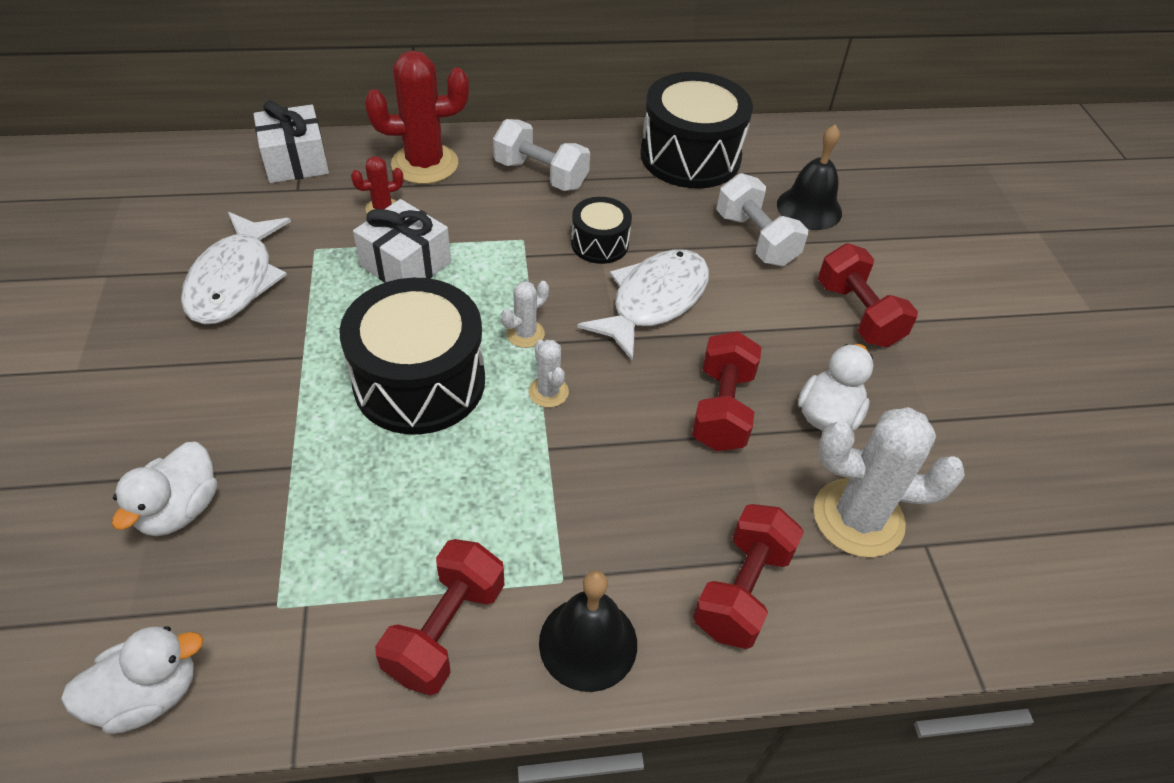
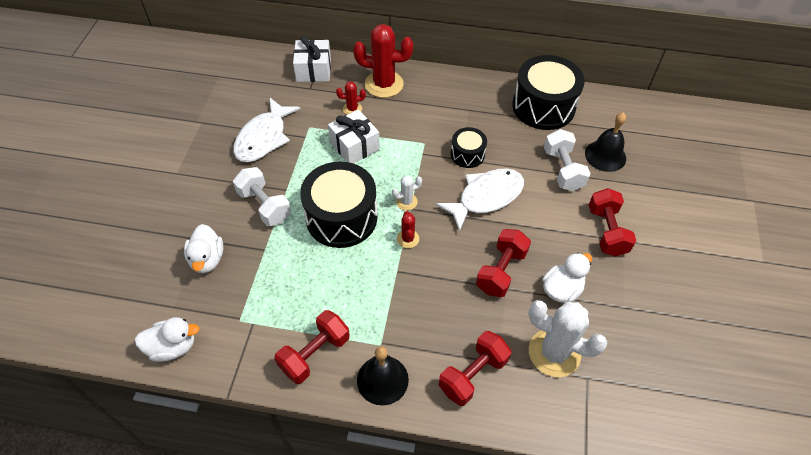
camera: 20 degrees right, 5 degrees up
white duck [112,442,217,536] -> white duck turned 45 degrees counterclockwise [184,224,223,273]
white dumbbell [493,119,590,191] -> white dumbbell moved to [233,167,291,226]
white cactus [528,340,569,407] -> red cactus [397,211,419,248]

